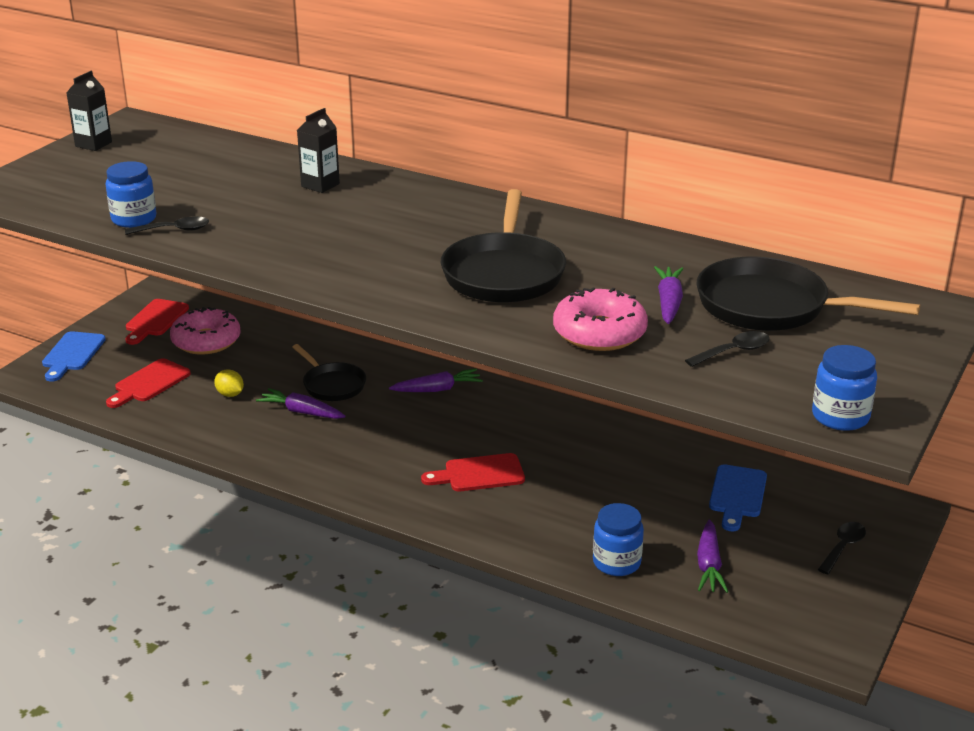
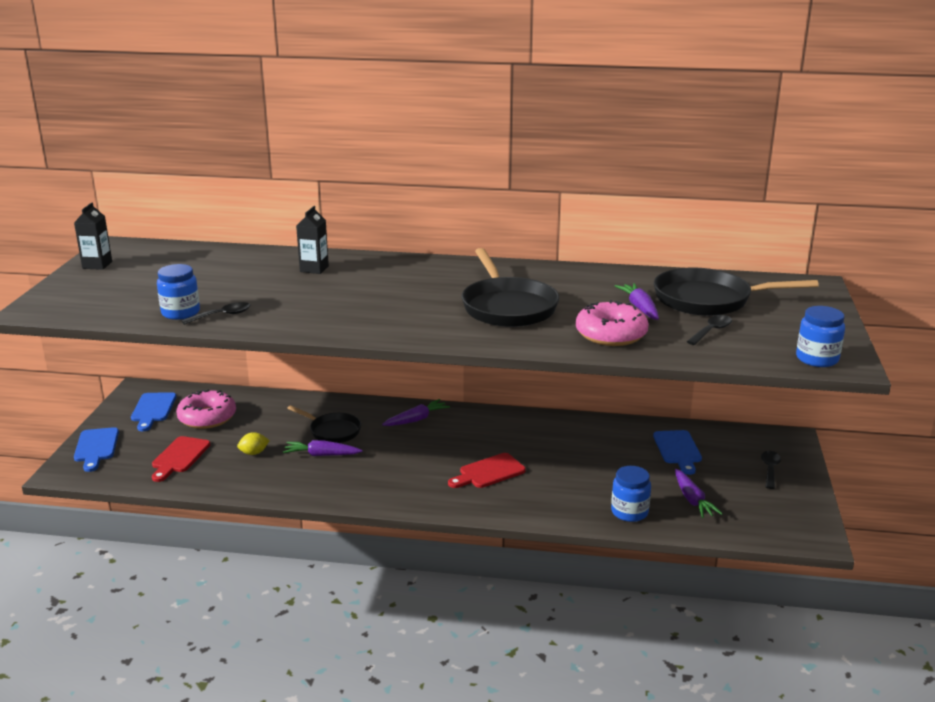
camera: 20 degrees left, 5 degrees down
red cutting board [125,299,189,345] -> blue cutting board [131,392,176,431]
yellow lemon [214,370,244,397] -> yellow lemon turned 45 degrees counterclockwise [237,432,270,455]

